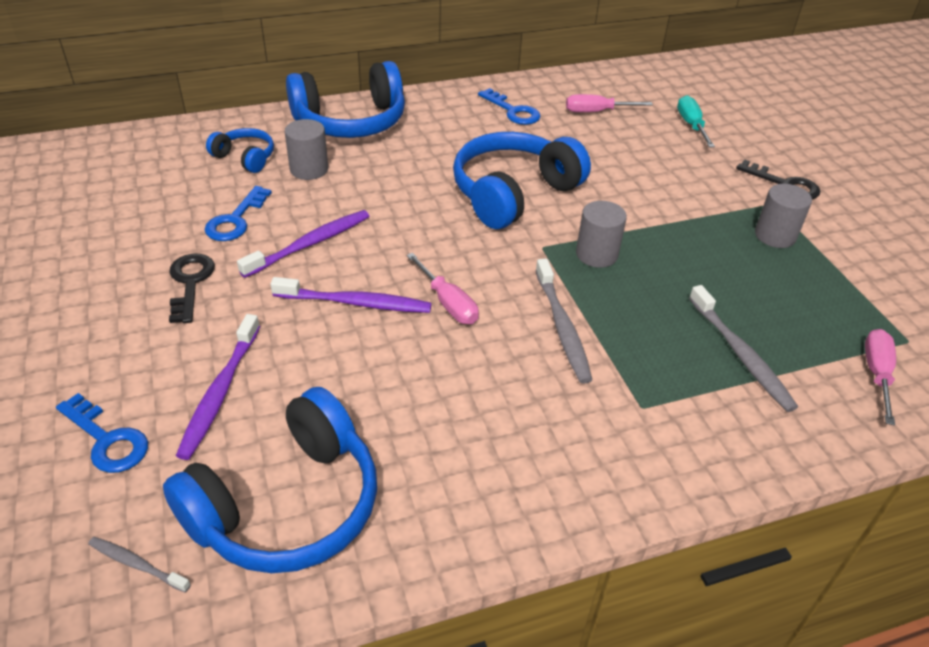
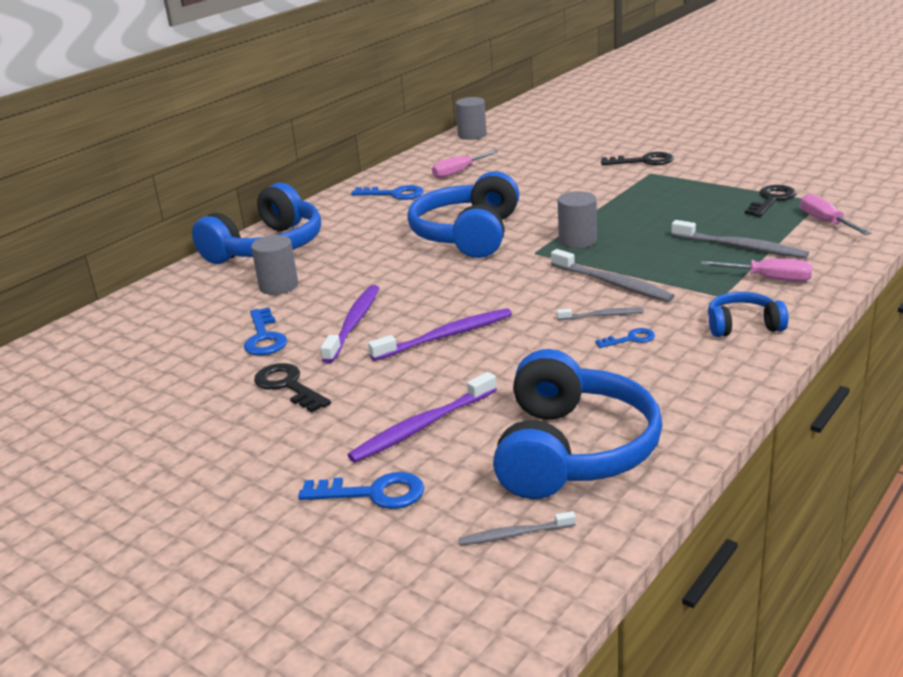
camera: 30 degrees left, 15 degrees down
purple toothbrush [176,314,260,460] -> purple toothbrush turned 75 degrees clockwise [348,372,497,463]
blue headphones [206,128,274,173] -> blue headphones moved to [708,292,788,337]
pink screwdriver [406,253,479,324] -> pink screwdriver moved to [701,258,812,282]
turquoise screwdriver [677,95,715,147] -> none
grey cylinder [755,184,812,248] -> grey cylinder moved to [456,97,487,140]
none -> grey toothbrush [557,308,643,320]
none -> blue key [595,328,655,348]
none -> black key [745,185,797,217]

